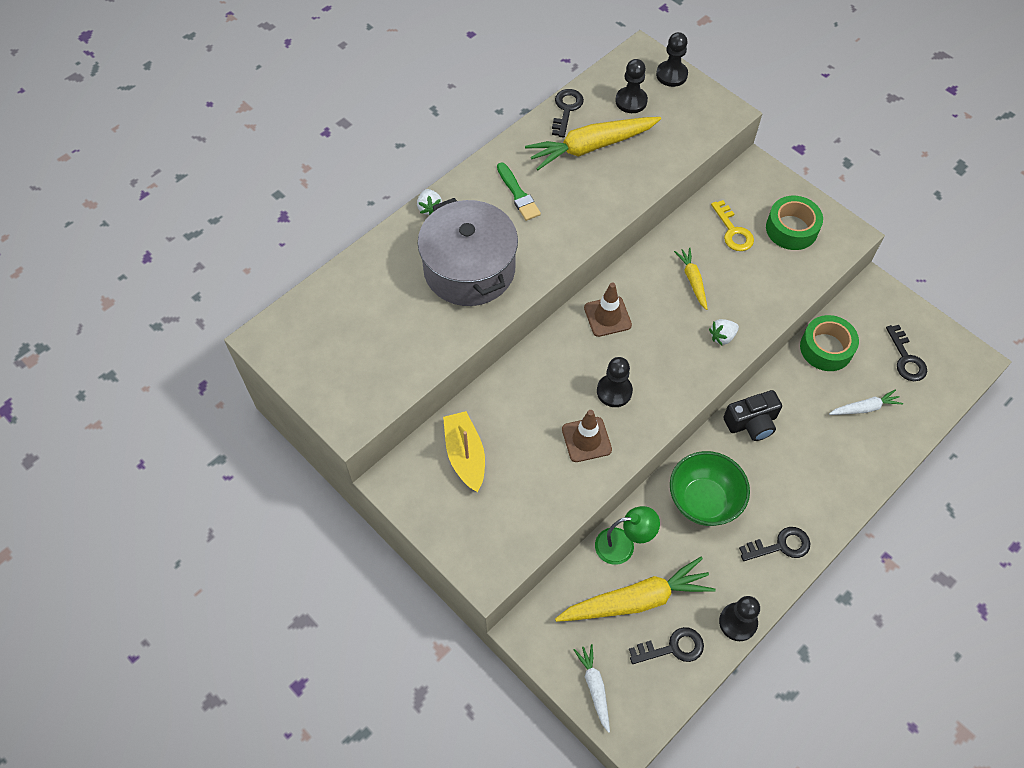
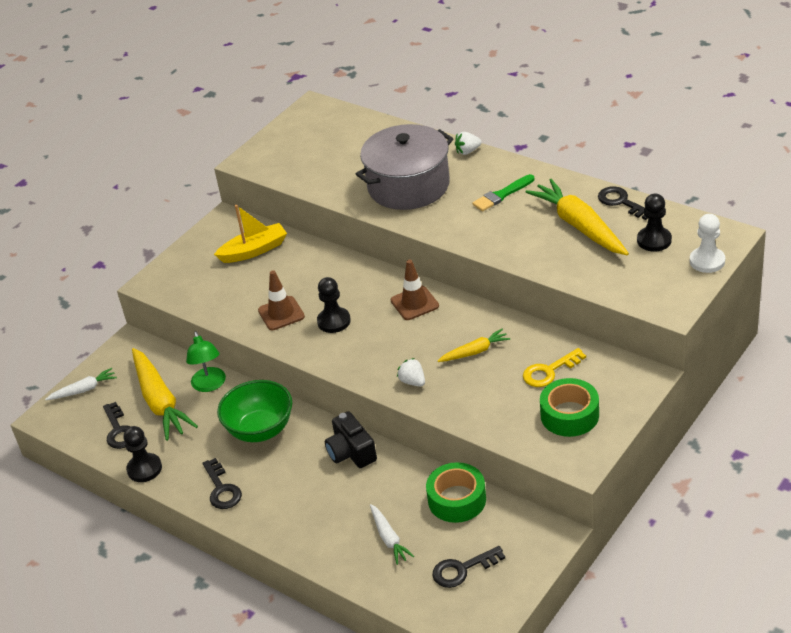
camera: 85 degrees right, 20 degrees down
black key [552,89,584,138] -> black key turned 135 degrees counterclockwise [598,186,648,220]
black pawn [656,32,688,87] -> white pawn [690,214,725,273]

